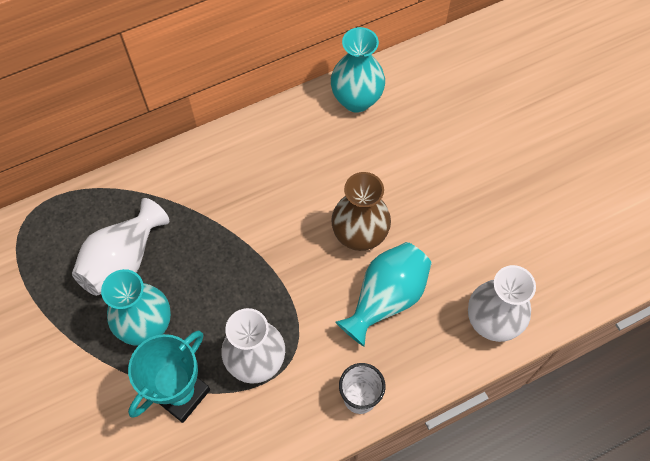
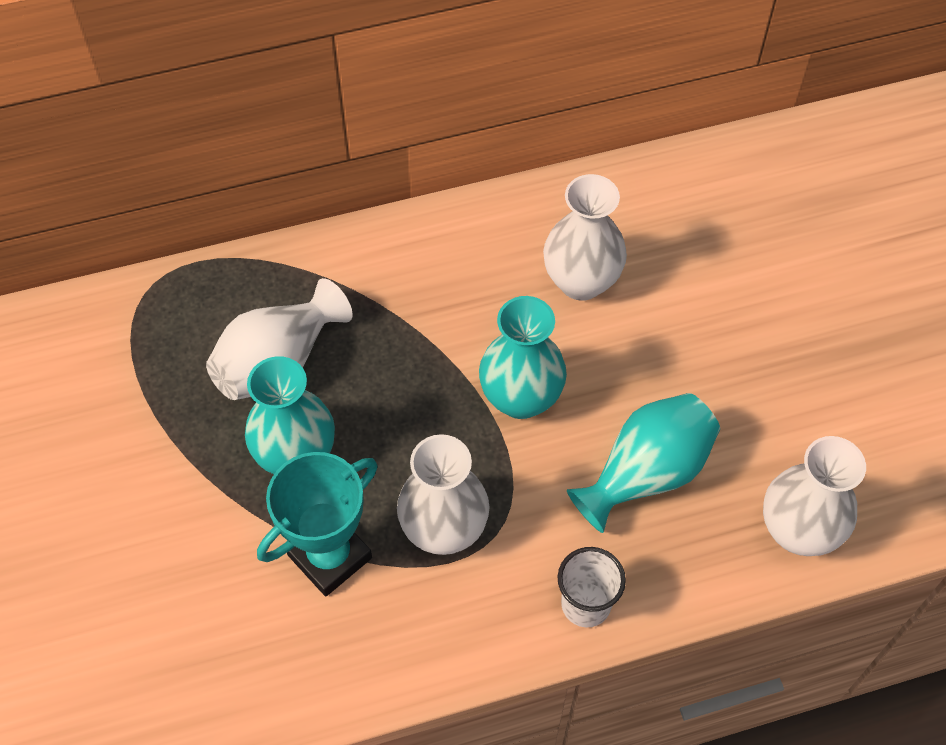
camera: 10 degrees right, 5 degrees down
turquoise vase [331,27,385,113] -> turquoise vase moved to [479,296,567,419]
brown vase [331,172,391,251] -> none
none -> white vase [543,174,627,301]

